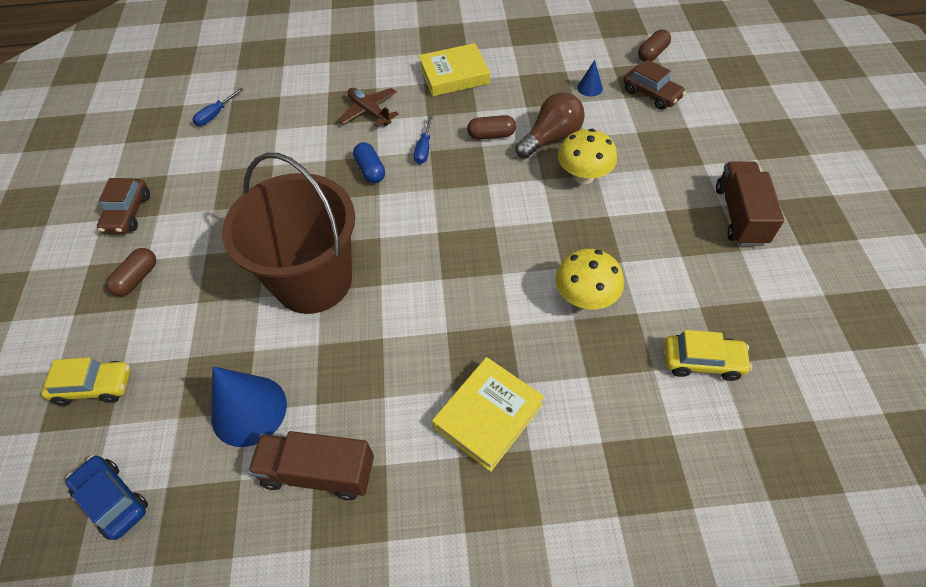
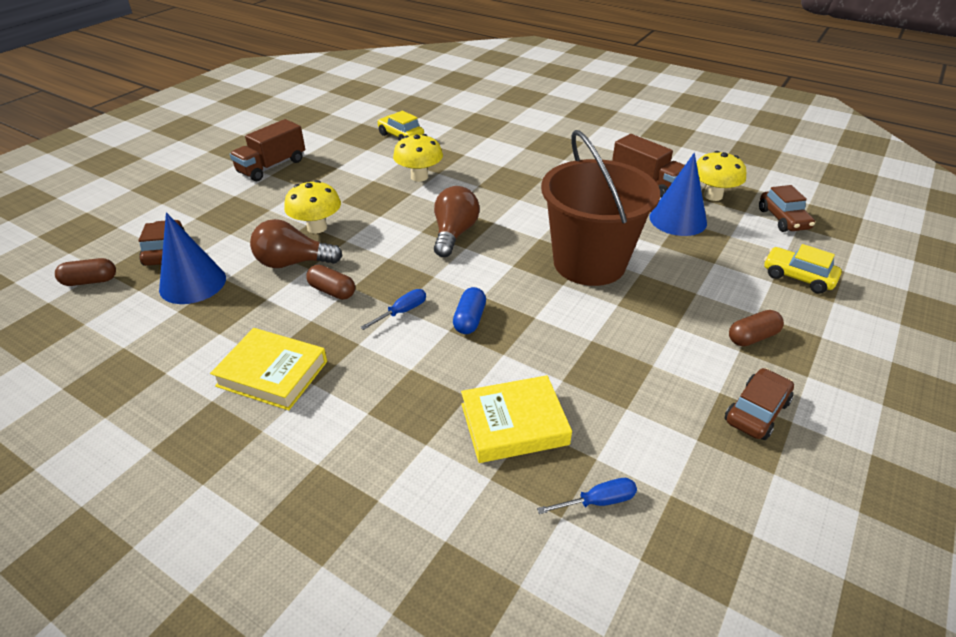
camera: 145 degrees left, 15 degrees down
blue car [66,455,148,540] -> brown car [759,185,815,232]
brown plane [338,88,399,128] -> none
yellow book [432,357,544,472] -> yellow book moved to [461,375,572,463]
blue cone [577,60,603,97] -> blue cone [159,212,226,304], size x2.12
none -> brown light bulb [434,186,480,257]
none -> yellow mushroom [696,151,746,201]

